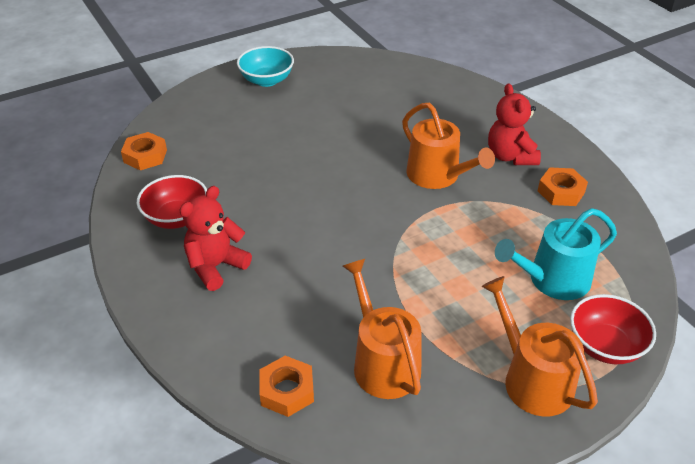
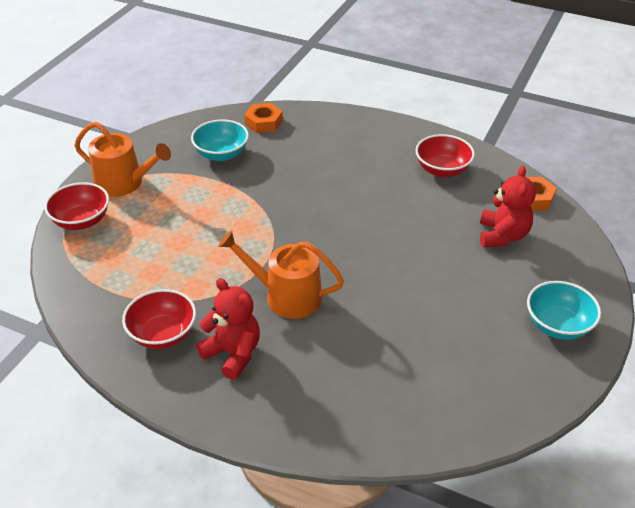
camera: 145 degrees right, 0 degrees up
red teddy bear [179,186,252,291] -> red teddy bear moved to [480,166,536,247]
orange watering can [343,259,421,399] -> turquoise bowl [191,119,249,161]
turquoise watering can [495,208,617,300] -> none
orange nut [538,167,588,206] -> red bowl [122,289,196,349]

